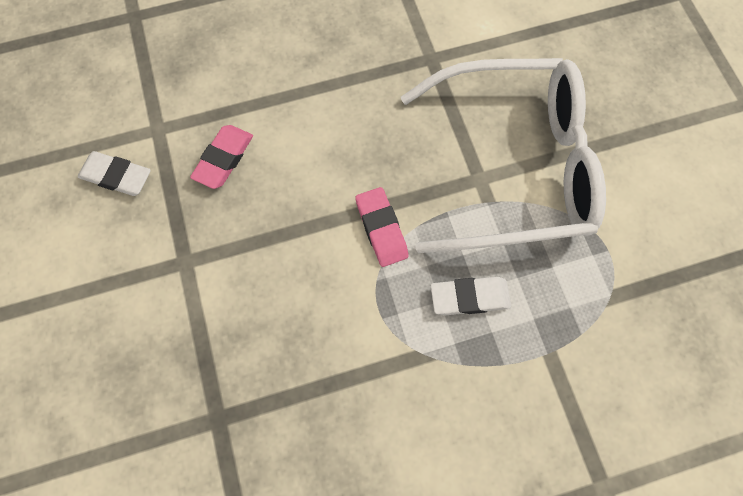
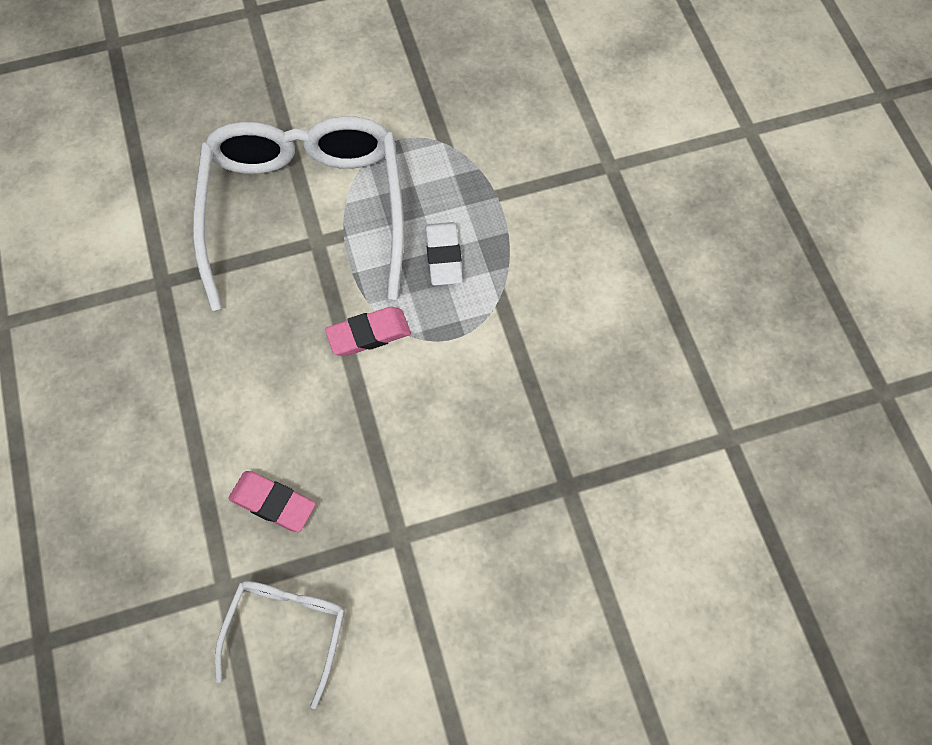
camera: 90 degrees left, 5 degrees down
white eraser [78,151,151,196] -> white glasses [215,581,345,709]

